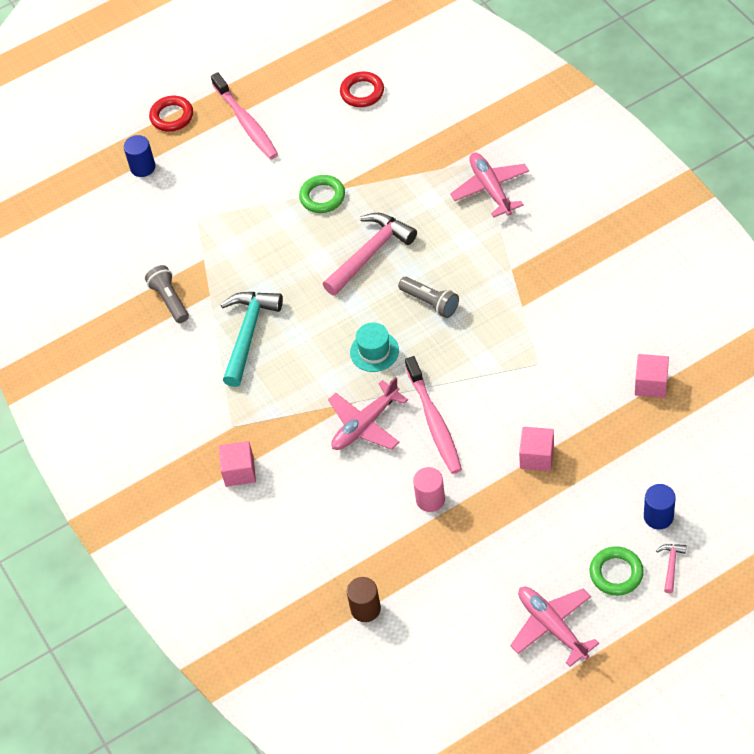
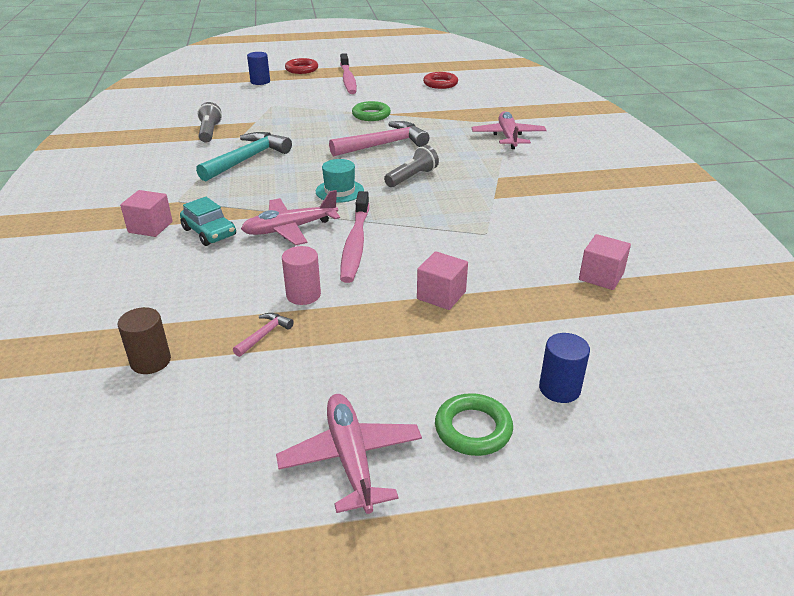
camera: 15 degrees right, 20 degrees down
grey flashlight [398,277,459,318] -> grey flashlight turned 105 degrees counterclockwise [384,145,439,187]
pink hammer [656,544,687,593] -> pink hammer moved to [233,313,294,357]
none -> turquoise car [180,197,236,246]

